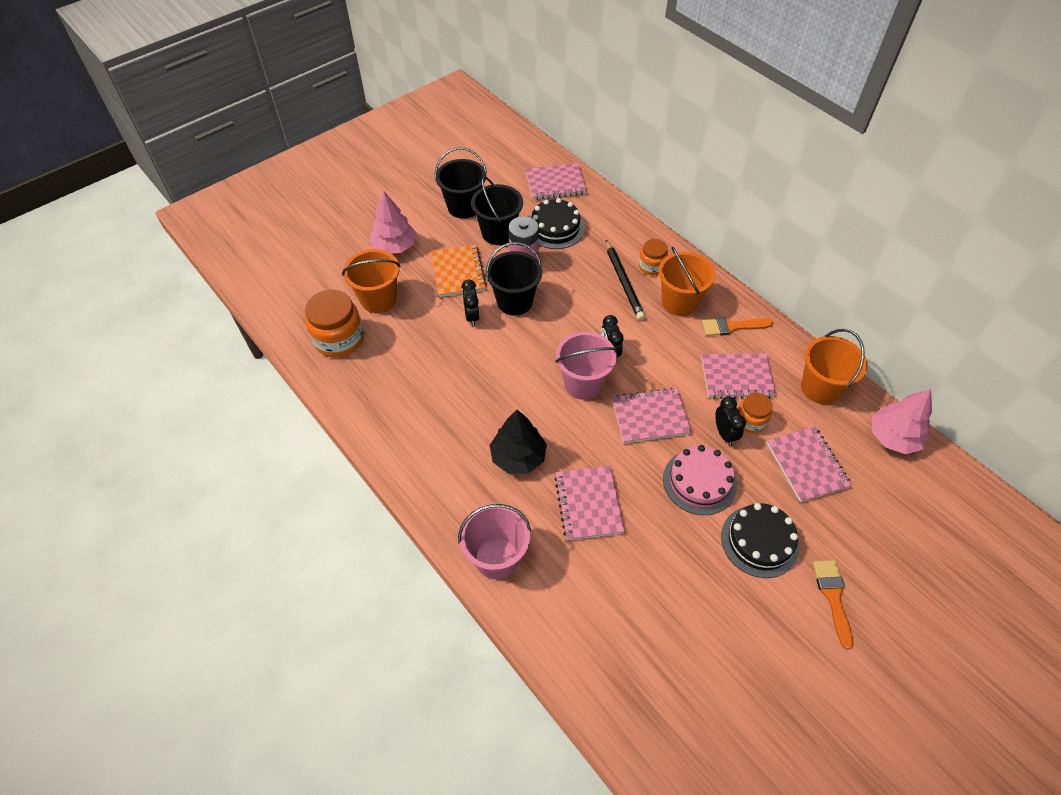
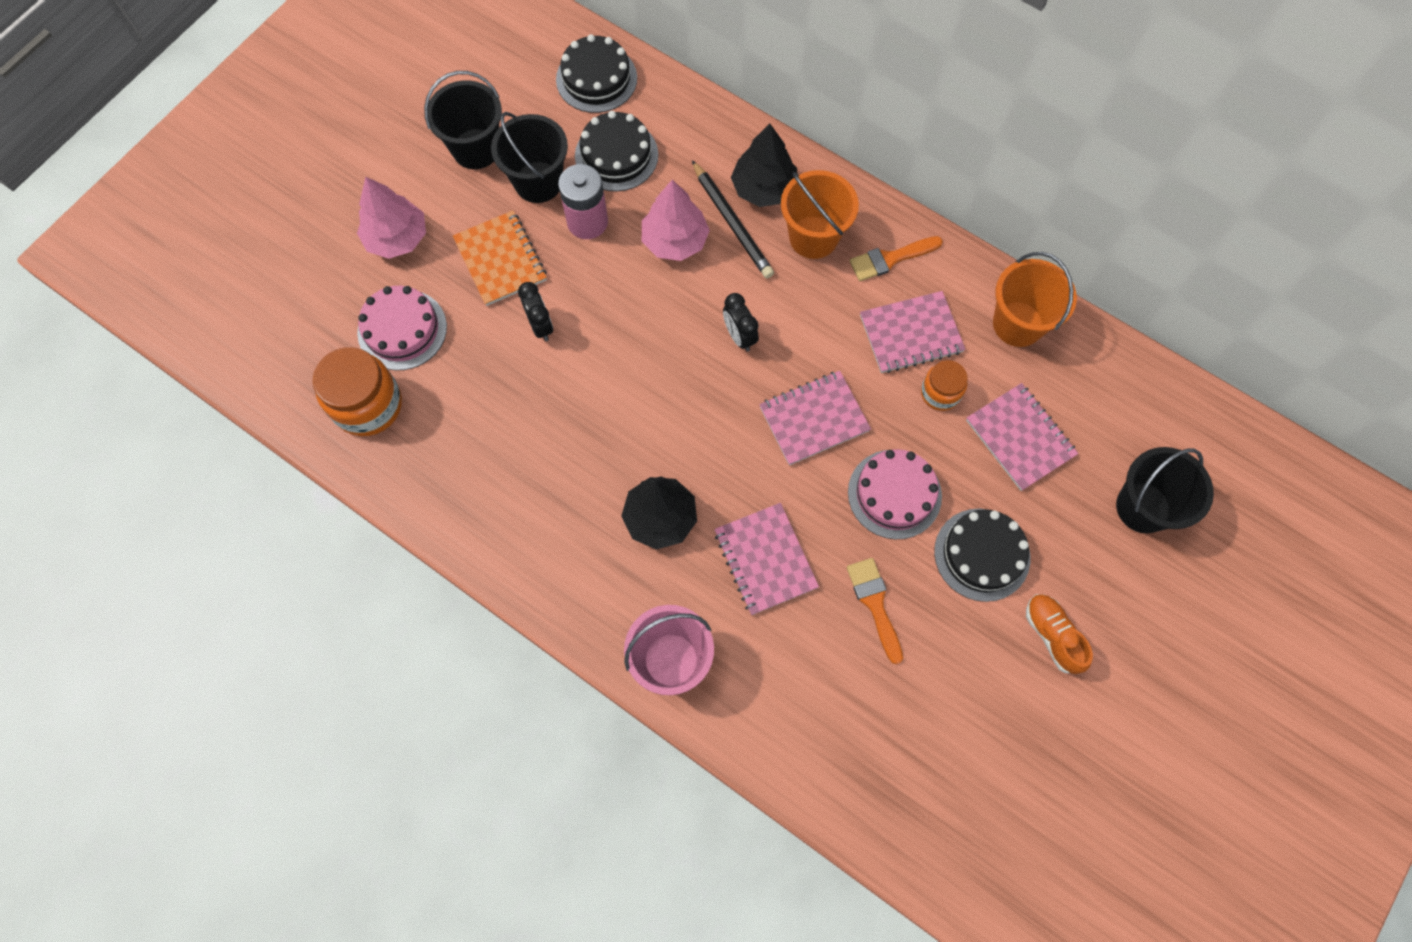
camera: 15 degrees left, 15 degrees up
orange bucket [342,249,401,313] -> pink cake [357,286,447,370]
black bucket [486,242,542,316] -> black bucket moved to [1116,447,1214,533]
pink notebook [525,163,587,200] -> black cake [556,34,637,113]
pink bucket [555,332,618,400] -> none
orange jar [639,239,668,275] -> black tree [731,124,797,207]
black clock [715,396,746,446] -> none
orange brush [813,560,854,650] -> orange brush moved to [847,558,903,664]
pink tree [872,389,932,454] -> pink tree moved to [642,180,710,261]
none -> orange shoe [1026,594,1093,674]

